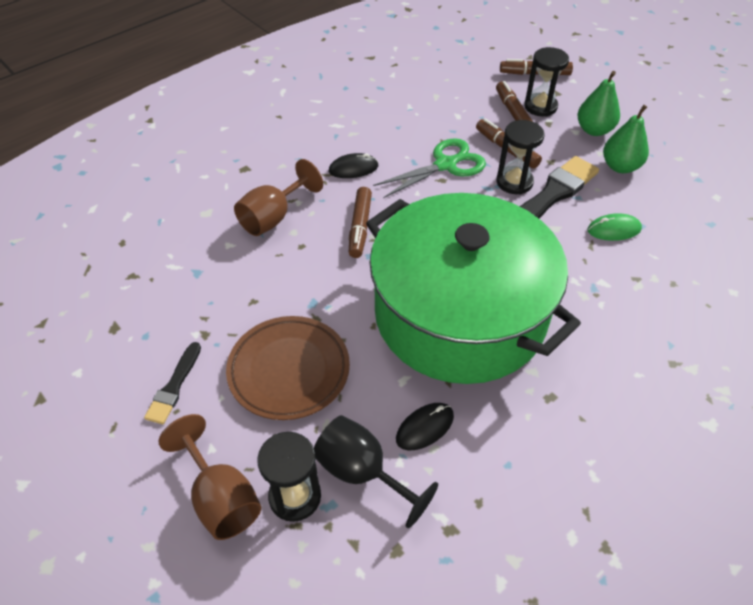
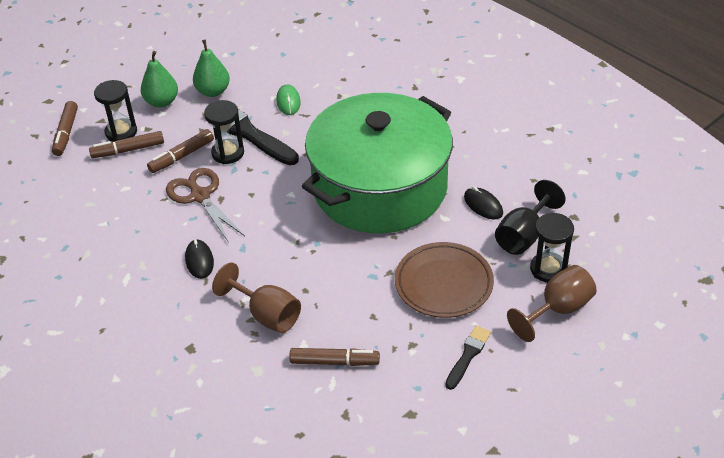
camera: 90 degrees left, 5 degrees down
black brush [144,342,201,424] -> black brush turned 75 degrees counterclockwise [445,326,491,390]
brown marker [349,187,372,258] -> brown marker moved to [289,348,380,366]
green scissors [373,138,486,198] -> brown scissors [166,168,245,243]

